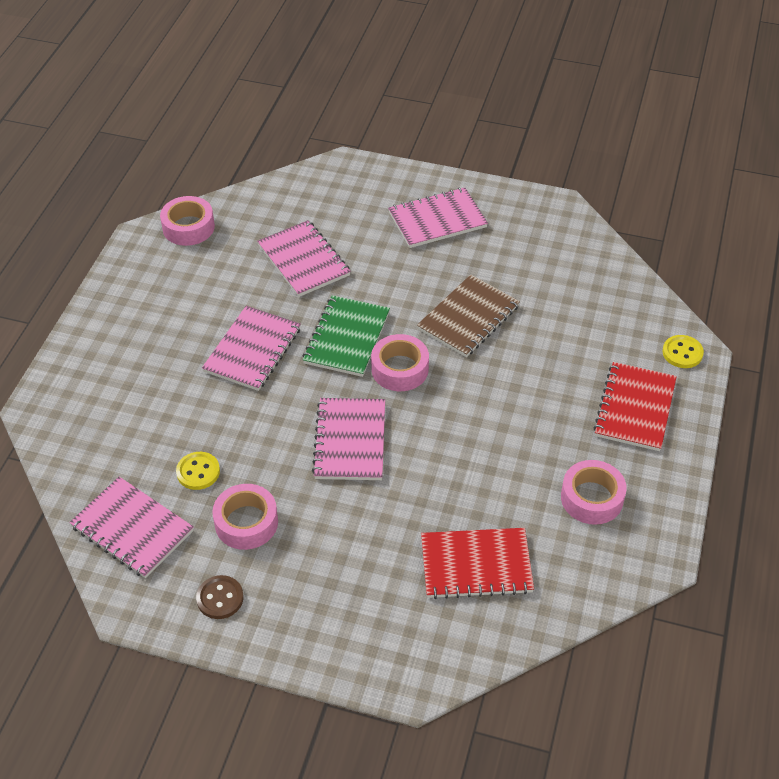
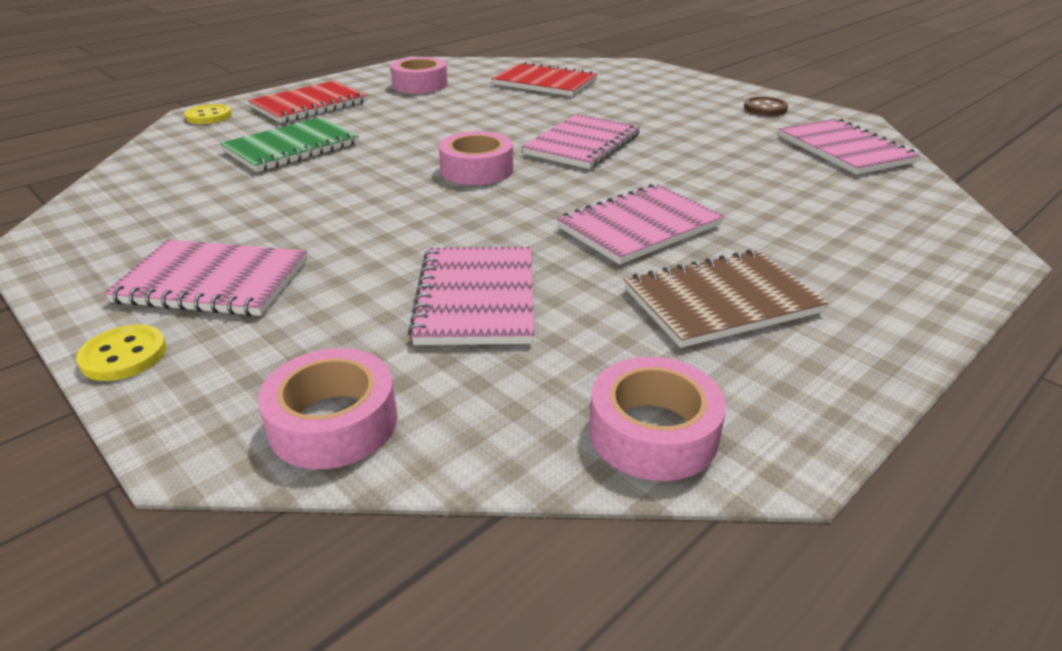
camera: 150 degrees left, 15 degrees down
yellow button [176,452,220,490] -> yellow button moved to [76,325,167,381]
pink tape [212,484,278,550] -> pink tape moved to [258,348,397,469]
green notebook [303,295,390,377] -> green notebook moved to [220,117,359,172]
brown notebook [417,275,520,357] -> brown notebook moved to [624,249,828,348]

